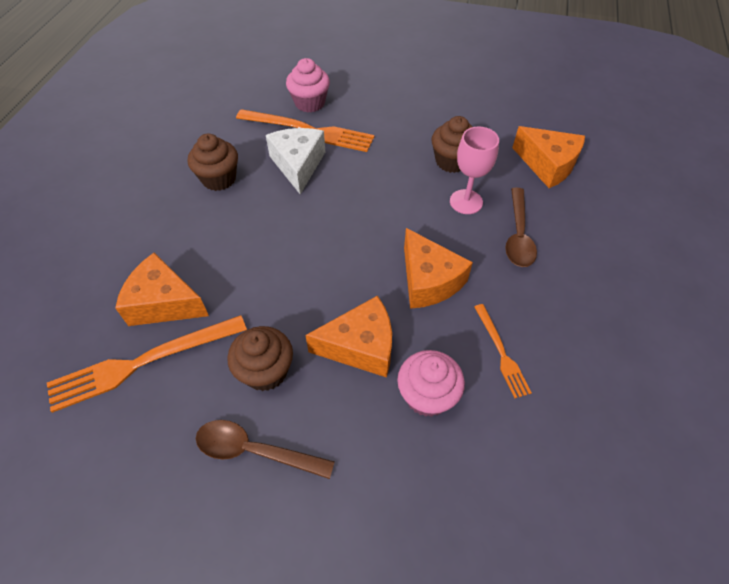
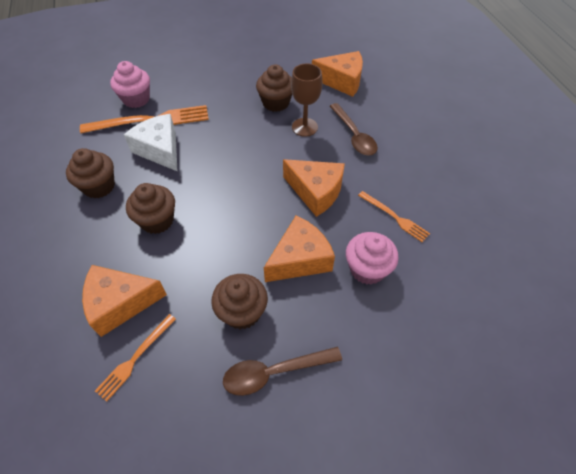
camera: 30 degrees left, 0 degrees up
orange fork [47,315,247,413] -> orange fork [95,314,176,401], size x0.55
pink goblet [450,127,499,214] -> brown goblet [291,63,322,137]
none -> brown cupcake [126,183,175,234]

